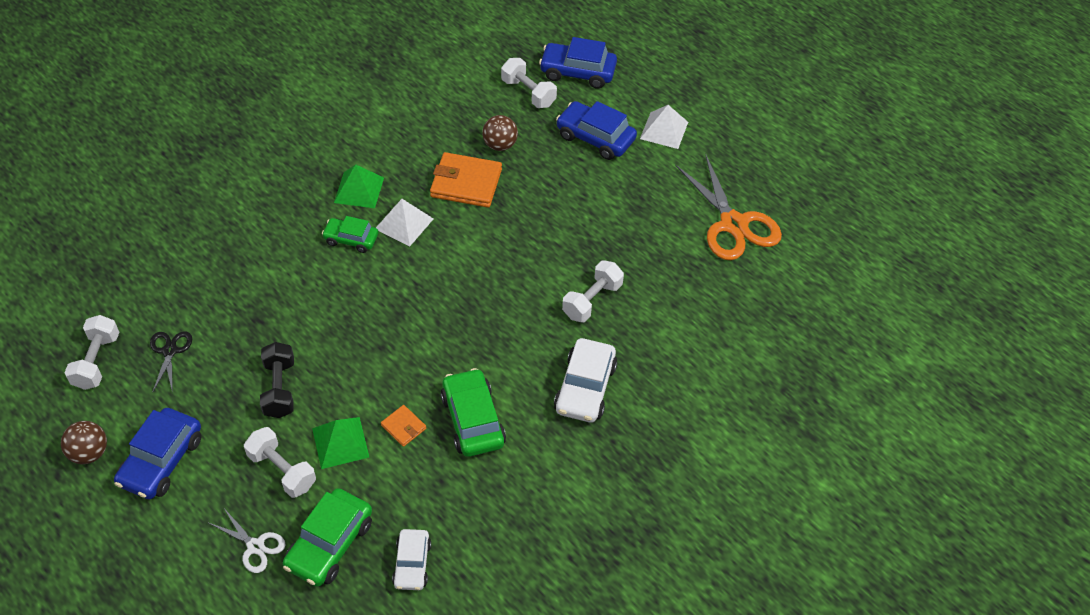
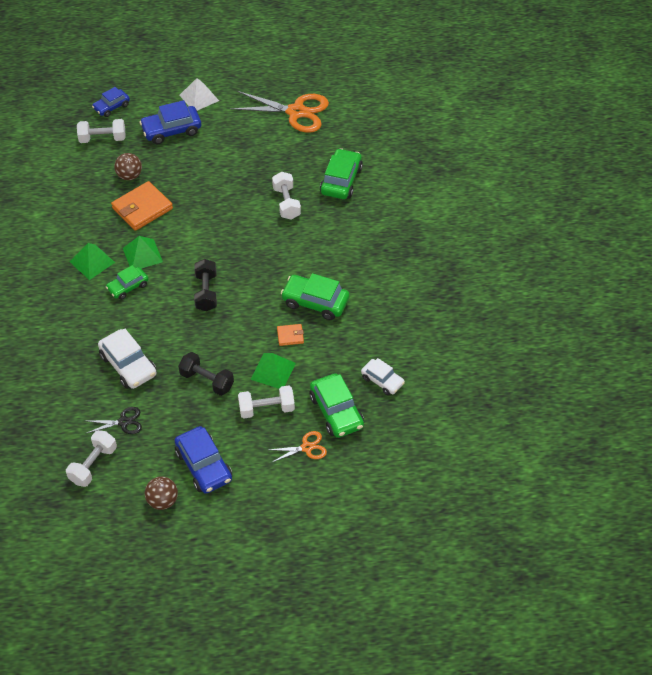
camera: 50 degrees left, 0 degrees up
white dumbbell [64,315,119,390] -> white dumbbell turned 75 degrees clockwise [66,430,117,487]
black scissors [150,331,192,393] -> black scissors turned 135 degrees clockwise [85,407,142,434]
white scissors [209,507,286,573] -> orange scissors [268,431,327,463]
white pyramid [376,199,433,246] -> green pyramid [123,236,163,269]
blue car [539,37,617,89] -> blue car [92,87,130,117], size x0.63
white car [554,338,617,422] -> white car moved to [98,329,157,389]
none -> black dumbbell [194,259,217,311]
none -> green car [320,148,363,199]

